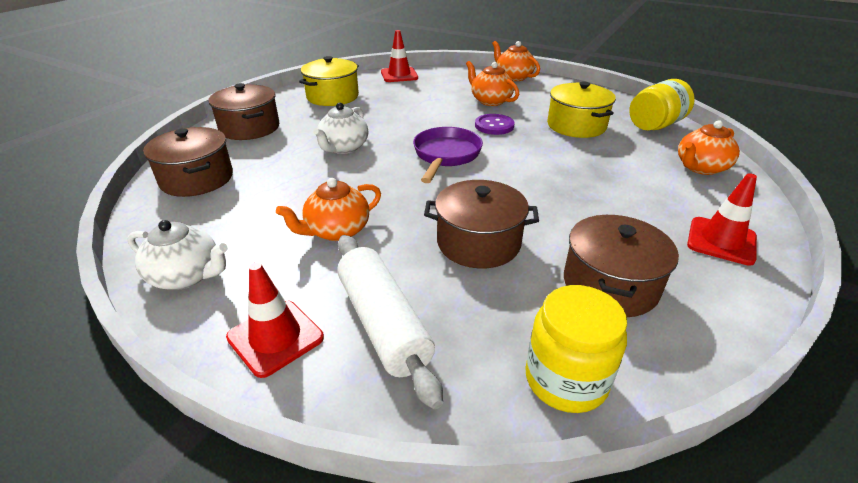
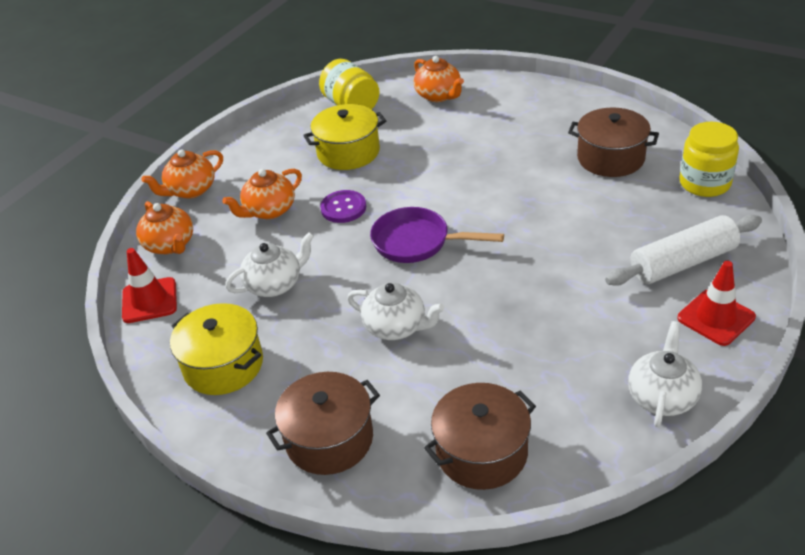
camera: 85 degrees left, 5 degrees up
orange teapot [276,178,381,241] -> orange teapot moved to [136,201,193,254]
brown pot [424,180,539,268] -> none
red traffic cone [687,173,757,266] -> none
none -> white teapot [225,232,314,297]

